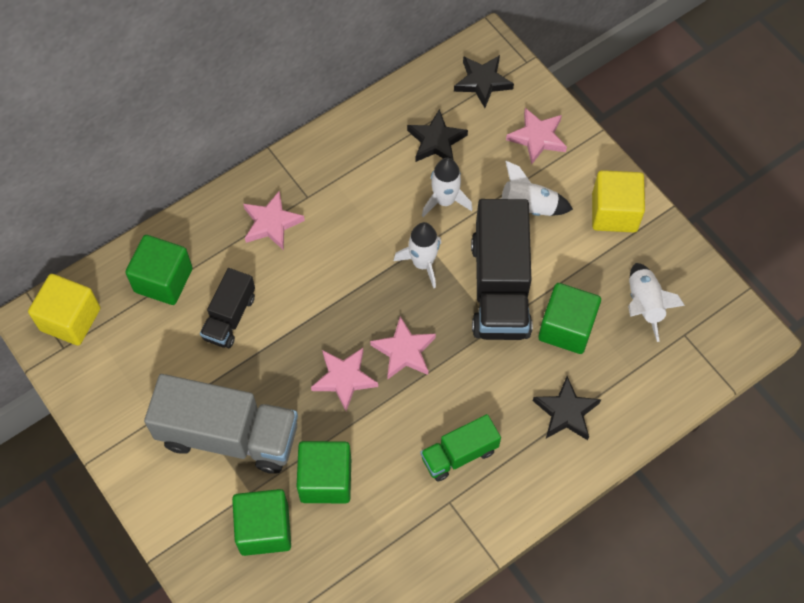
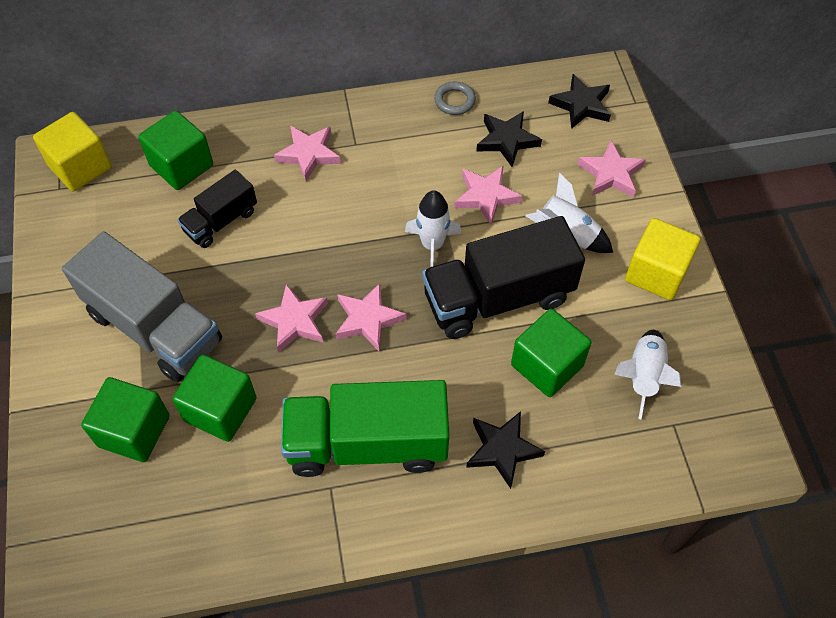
camera: 25 degrees right, 5 degrees down
green truck [420,414,501,482] -> green truck [281,380,449,477], size x1.83
white rocket [422,158,473,217] -> pink star [454,166,522,225]
black truck [471,199,532,340] -> black truck turned 45 degrees clockwise [422,216,585,339]
none -> grey ring [434,81,476,115]

